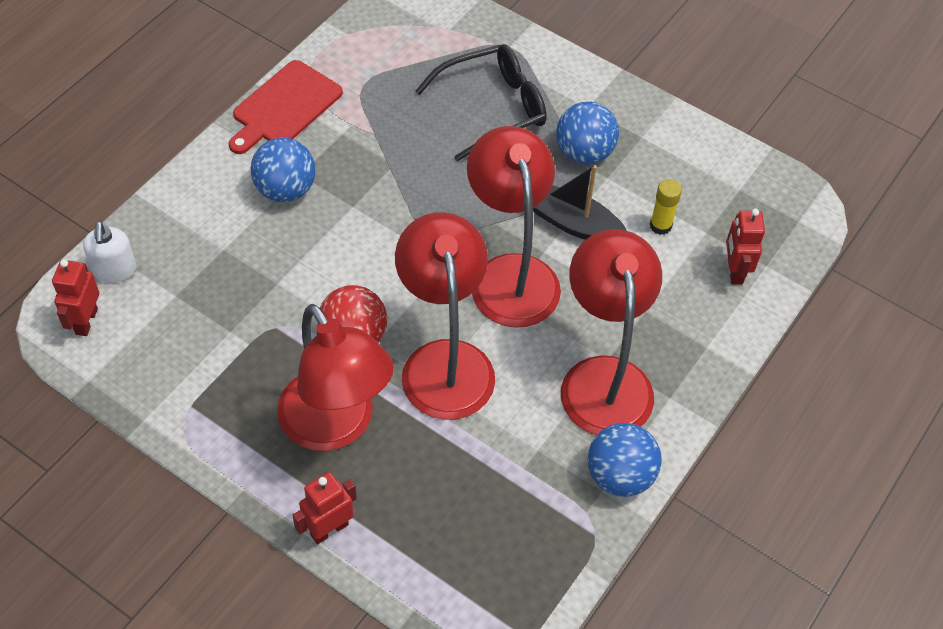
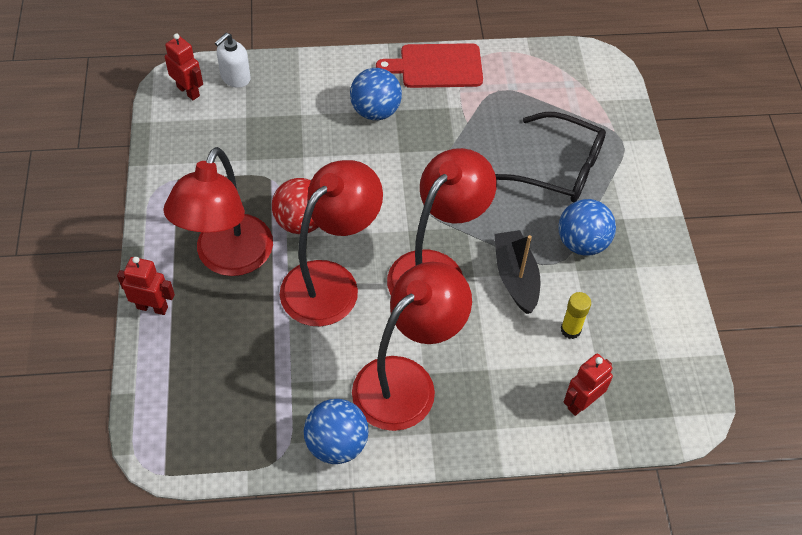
camera: 50 degrees right, 0 degrees up
red robot [52,259,99,336] -> red robot turned 75 degrees clockwise [165,33,203,100]

